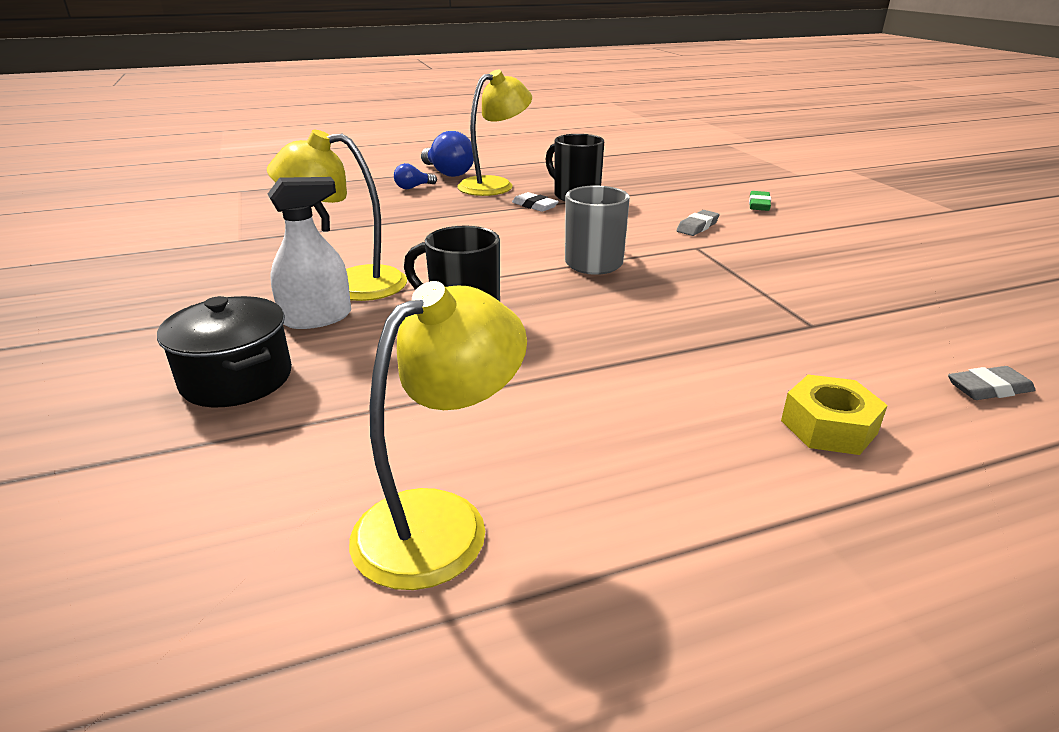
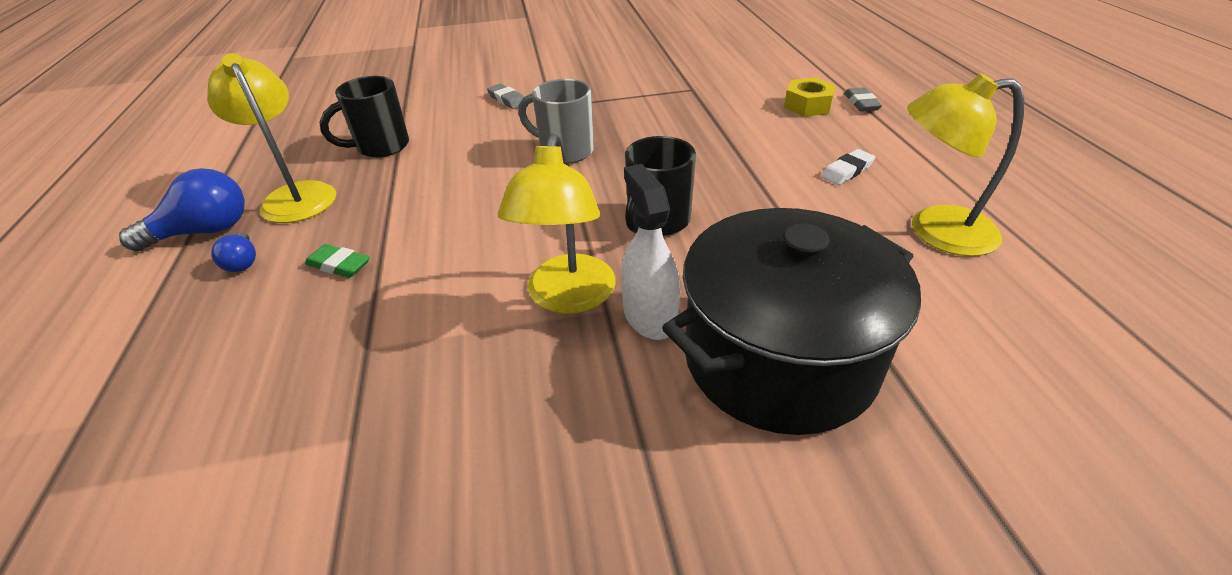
camera: 80 degrees left, 10 degrees up
black pot [157,296,292,407] -> black pot [662,208,921,435], size x1.71
yellow lamp [349,281,527,590] -> yellow lamp turned 45 degrees counterclockwise [907,73,1024,256]
white eraser [512,192,559,212] -> white eraser moved to [821,149,875,185]
green eraser [749,191,771,211] -> green eraser moved to [305,244,370,278]
grey eraser [948,366,1035,400] -> grey eraser moved to [844,87,882,112]

